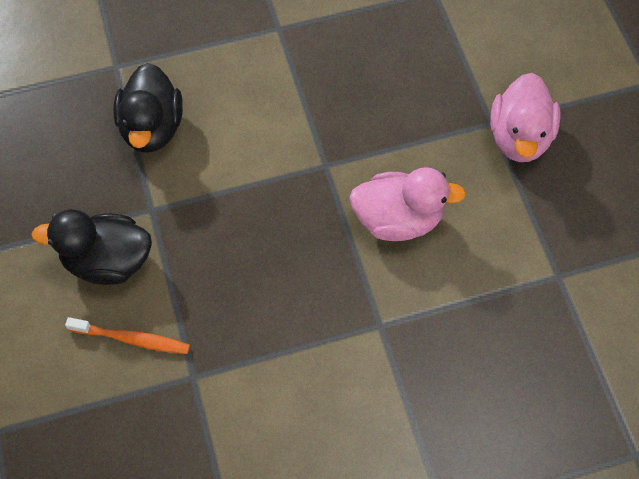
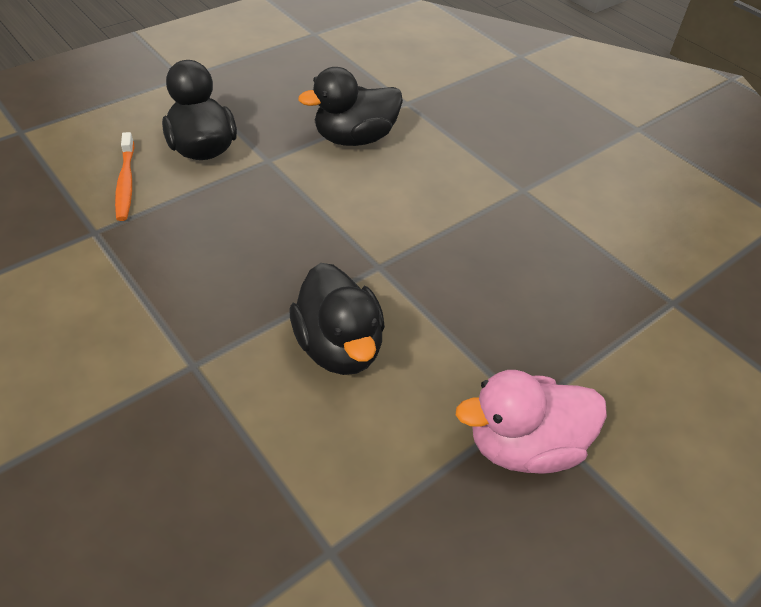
camera: 65 degrees right, 15 degrees down
pink duck [349,167,466,241] -> black duck [290,263,385,375]

